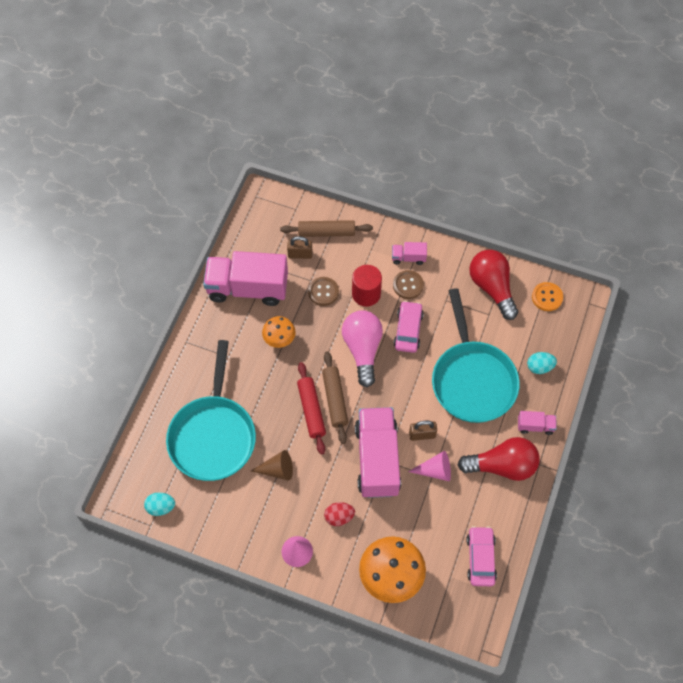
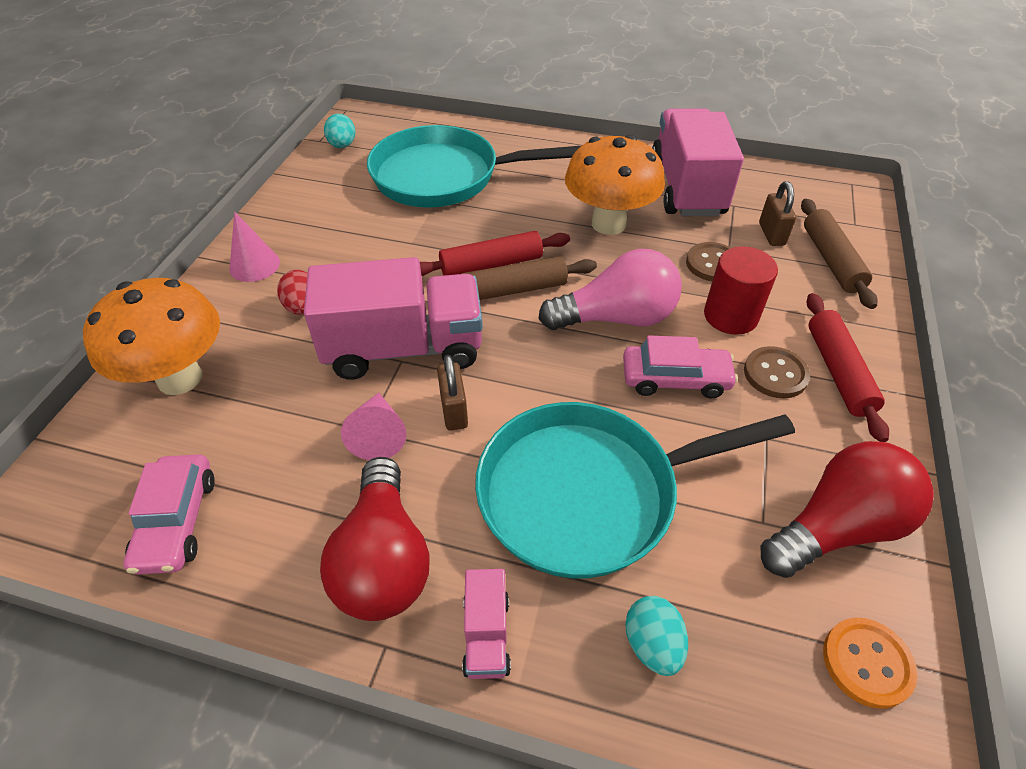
camera: 85 degrees right, 15 degrees down
brown cone [251,450,293,481] -> none
orange mushroom [262,316,296,348] -> orange mushroom [565,135,665,235], size x1.78
pink truck [392,242,427,265] -> red rolling pin [806,293,889,442]
pink car [466,526,497,586] -> pink car turned 90 degrees clockwise [124,454,215,575]

